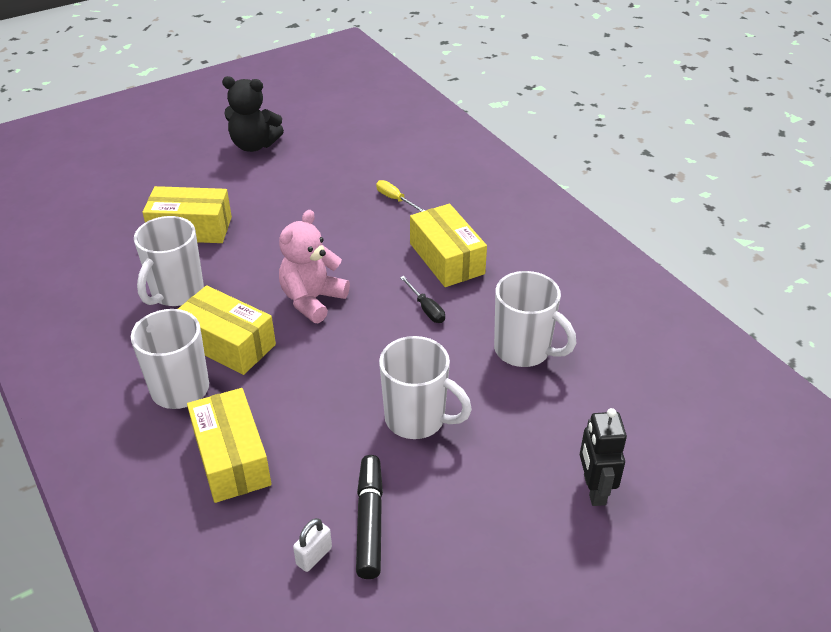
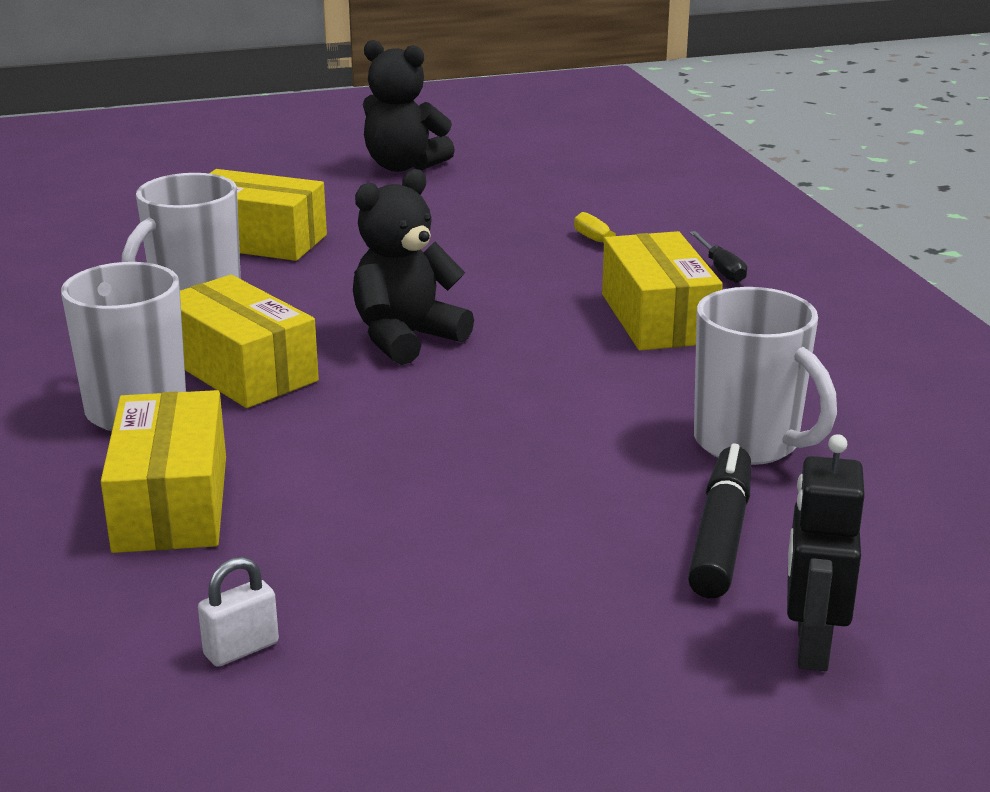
camera: 15 degrees right, 15 degrees down
pink teddy bear [279,210,350,323] -> black teddy bear [353,169,474,365]
black marker [356,455,383,579] -> black marker moved to [688,444,751,598]
white mug [379,336,472,439] -> none
black screwdriver [400,276,445,323] -> black screwdriver moved to [689,231,747,283]

